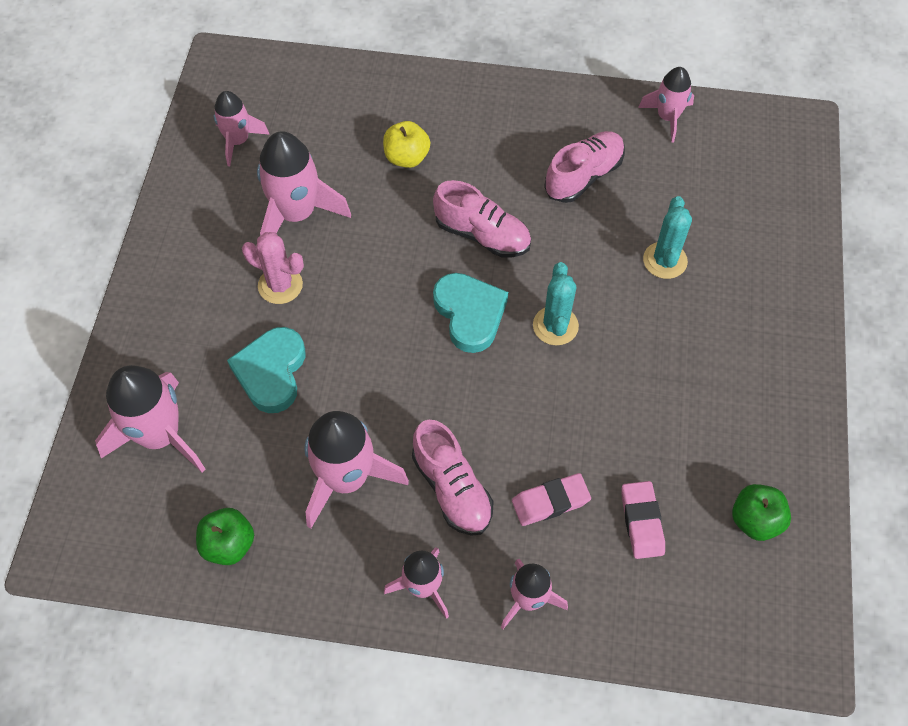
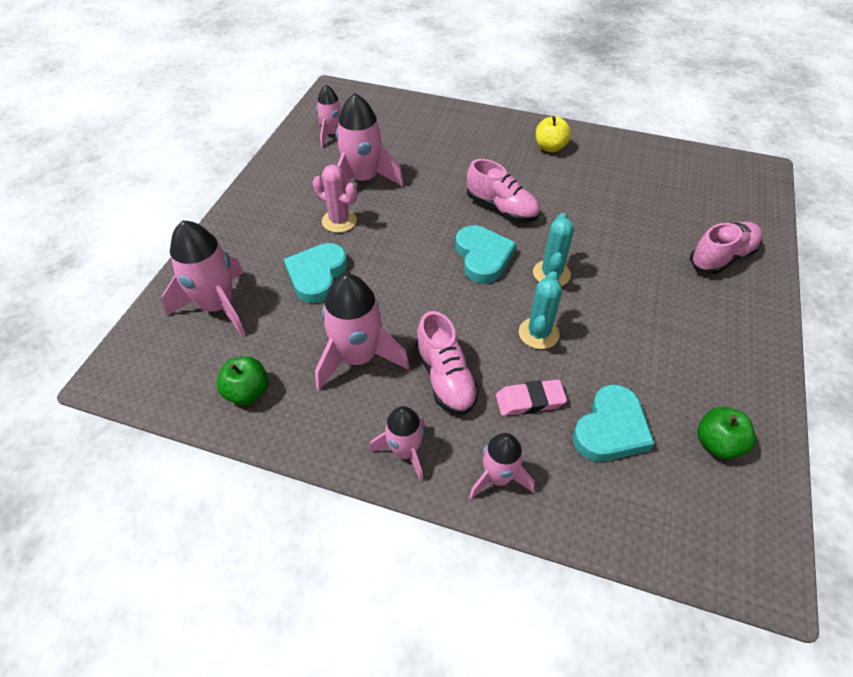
camera: 10 degrees right, 10 degrees down
yellow apple [383,121,430,168] -> yellow apple moved to [536,116,571,153]
pink shoe [544,131,625,203] -> pink shoe moved to [690,222,762,274]
pink eraser [622,481,665,559] -> turquoise heart [572,385,655,462]
pink rocket [638,67,694,143] -> none
turquoise cactus [643,196,692,279] -> turquoise cactus moved to [519,271,562,349]

